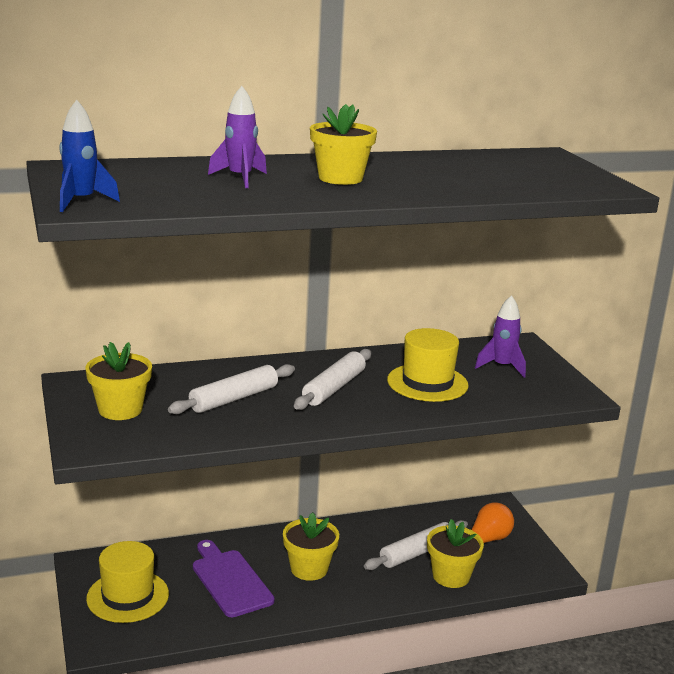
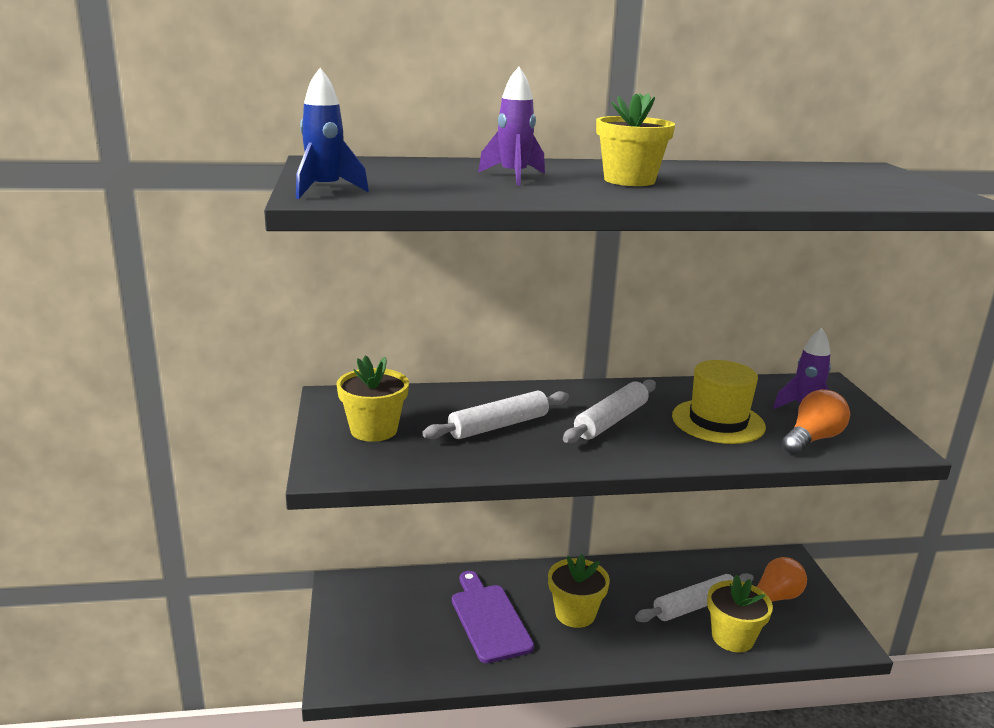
camera: 10 degrees right, 0 degrees up
yellow hat [86,541,169,623] -> none
none -> orange light bulb [782,389,850,455]

